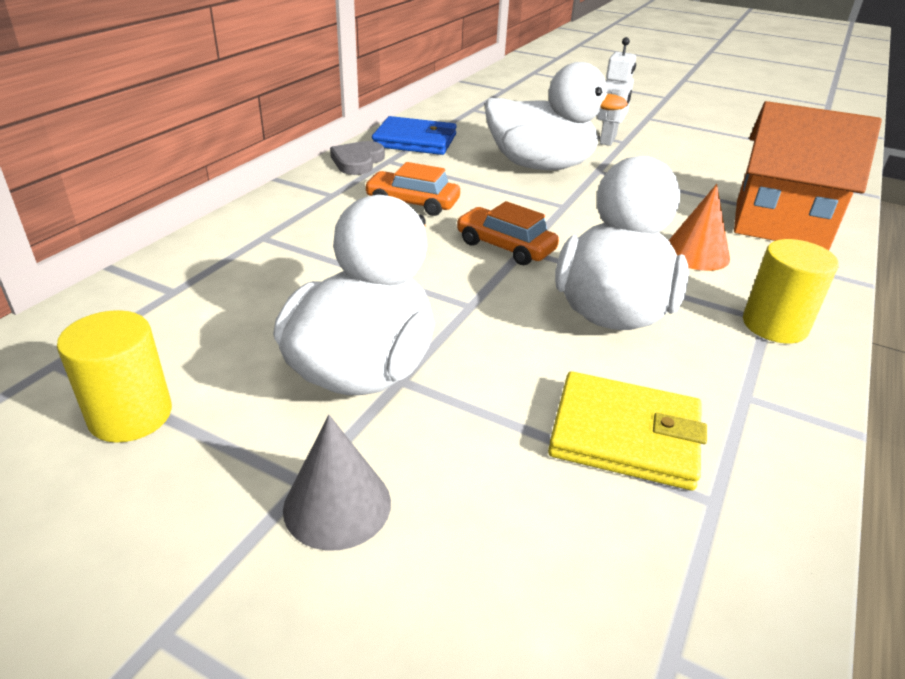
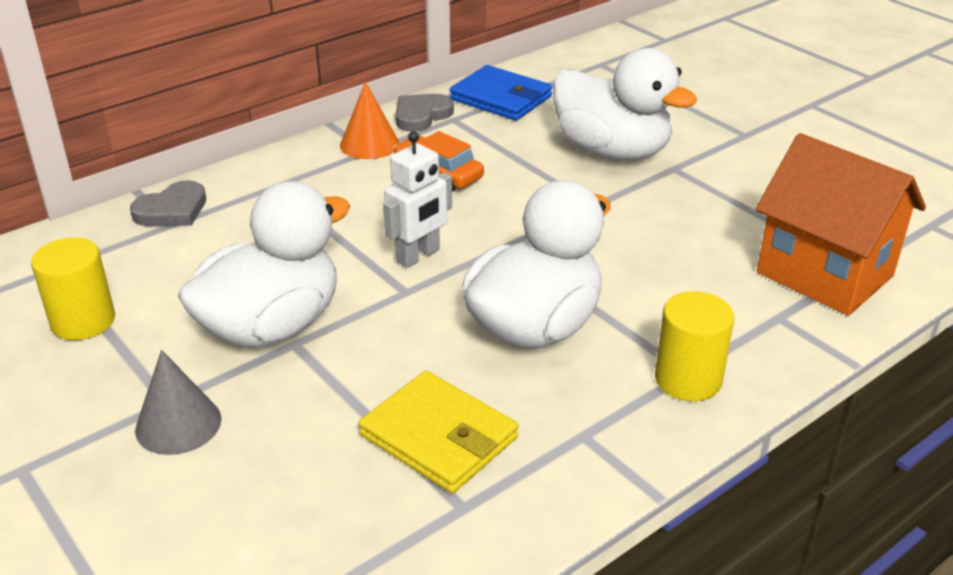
camera: 25 degrees right, 0 degrees up
orange car [456,201,559,265] -> none
white robot [597,37,636,146] -> white robot moved to [383,131,452,268]
orange cone [669,184,730,271] -> orange cone moved to [340,82,399,159]
none -> grey heart [130,180,206,226]

